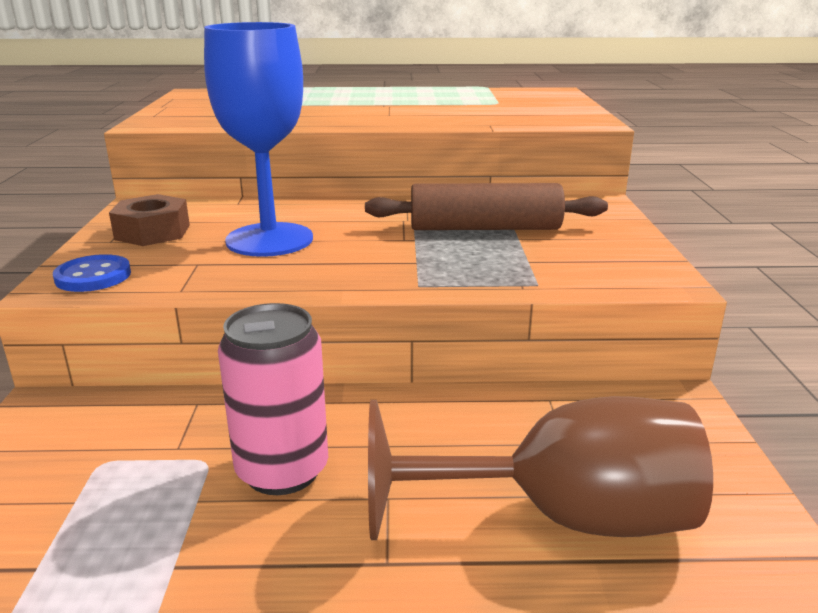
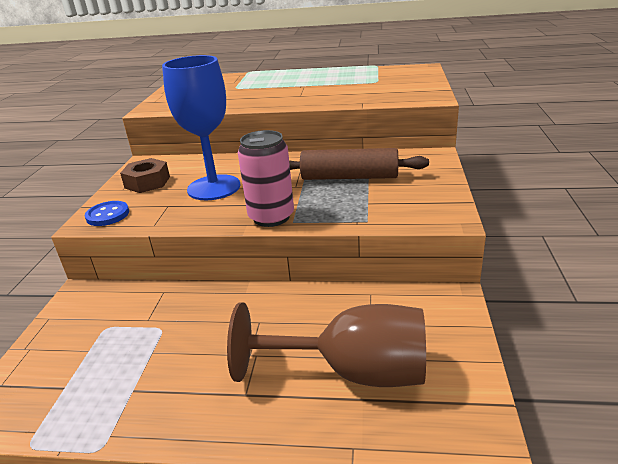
camera: 10 degrees right, 5 degrees up
pink can [218,303,328,495] -> pink can moved to [238,130,294,227]

